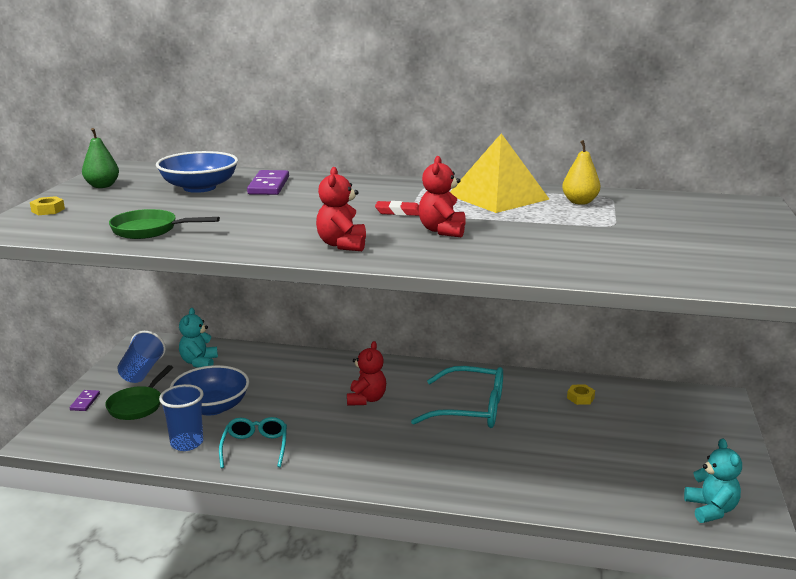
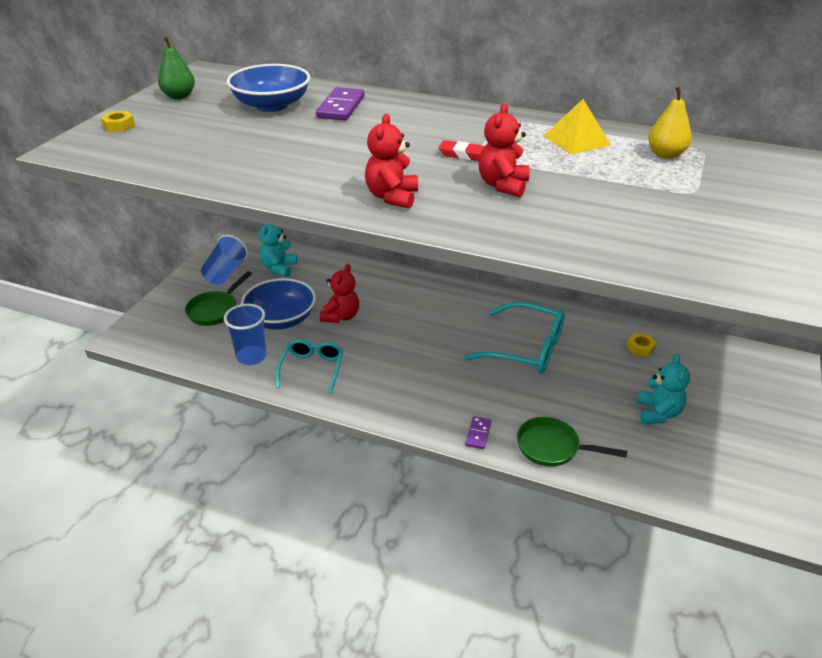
camera: 10 degrees right, 15 degrees up
purple domino [70,390,100,411] -> purple domino moved to [465,416,492,449]
green pan [109,209,220,239] -> green pan moved to [517,417,627,467]
red teddy bear [347,341,386,406] -> red teddy bear moved to [320,264,359,323]
yellow pyramid [450,133,549,213] -> yellow pyramid [544,99,611,155], size x0.62
turquoise teddy bear [684,438,742,523] -> turquoise teddy bear moved to [637,354,690,425]

